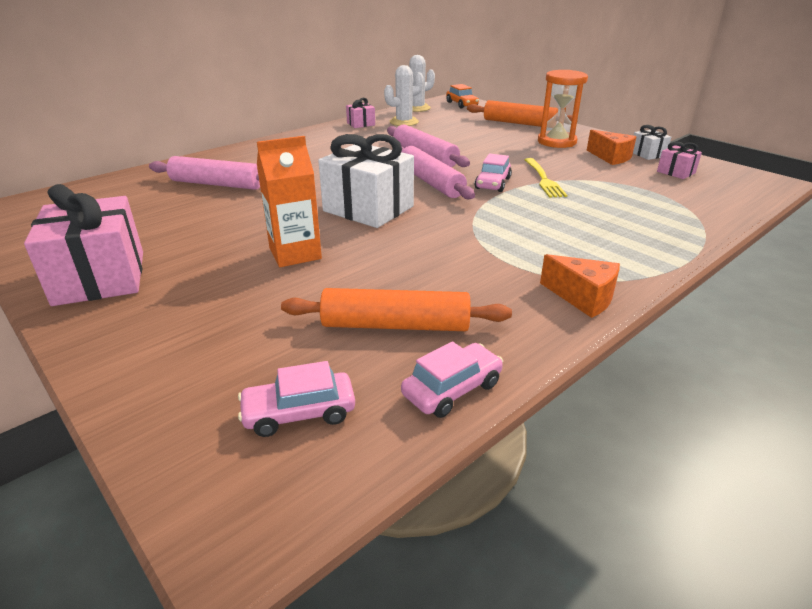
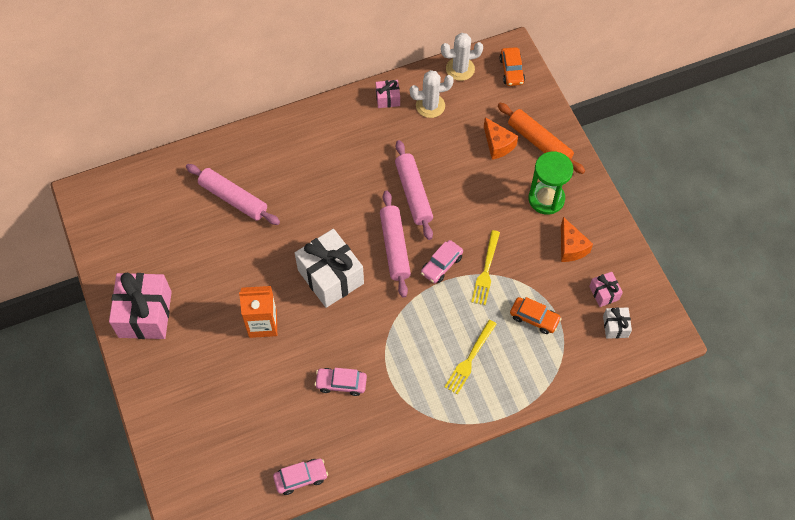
camera: 20 degrees right, 30 degrees up
pink car [238,361,355,437] -> pink car moved to [314,368,367,396]
orange rolling pin [281,288,512,331] -> none
orange hourglass [538,70,588,148] -> green hourglass [529,151,573,215]
orange cheese [540,254,620,318] -> orange cheese moved to [484,117,518,160]
white gift [633,125,671,160] -> white gift moved to [603,307,632,339]
none -> yellow fork [445,320,497,395]
none -> orange car [510,297,562,334]

